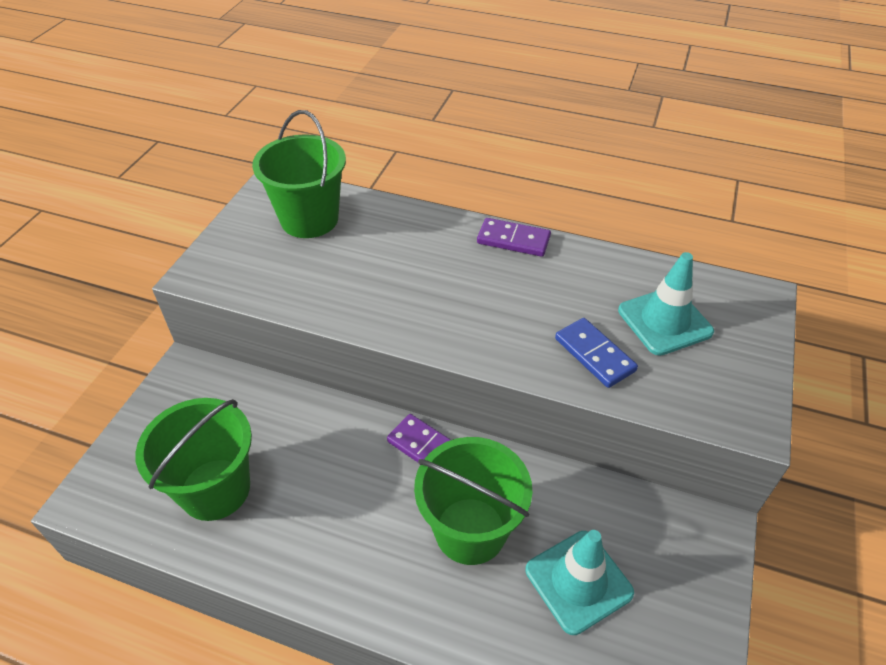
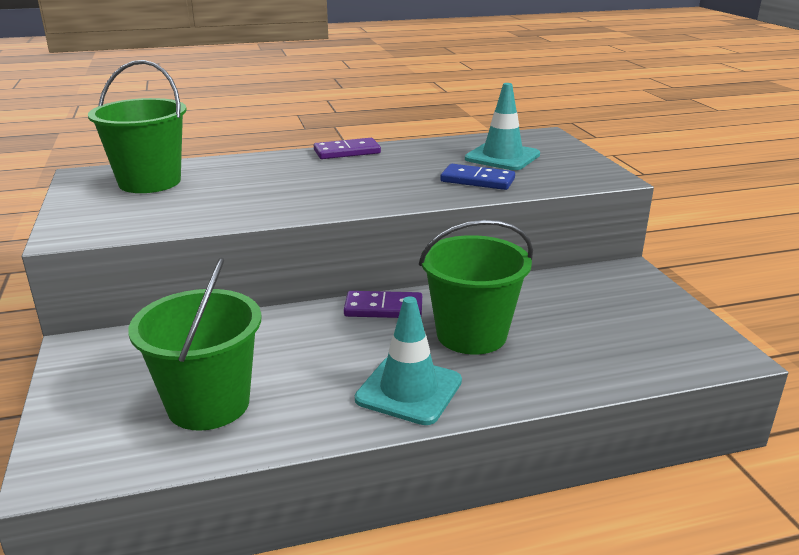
camera: 35 degrees left, 20 degrees down
turquoise traffic cone [526,530,634,635] -> turquoise traffic cone moved to [355,296,462,425]

